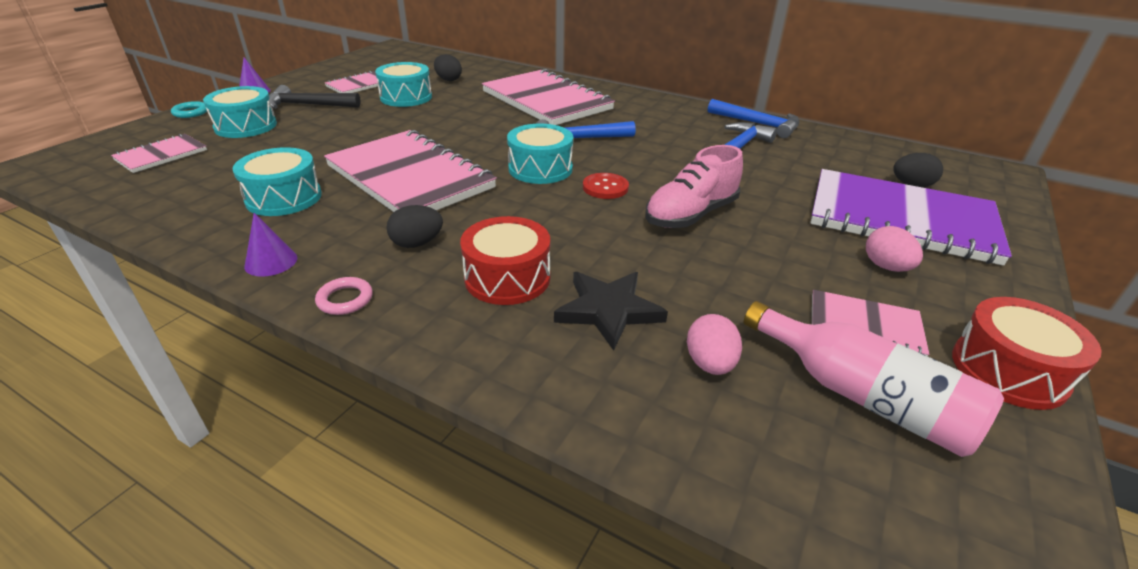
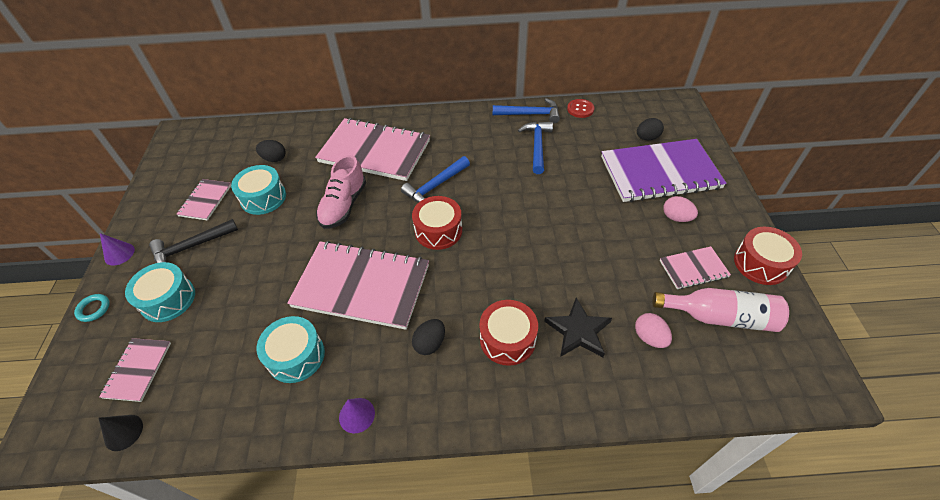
camera: 30 degrees left, 15 degrees up
pink ring [315,277,373,315] -> none
turquoise drum [507,124,573,184] -> red drum [412,196,462,250]
red button [583,173,629,199] -> red button moved to [567,99,595,118]
pink shoe [645,145,743,228] -> pink shoe moved to [316,155,366,229]
none -> black cone [98,415,143,451]

